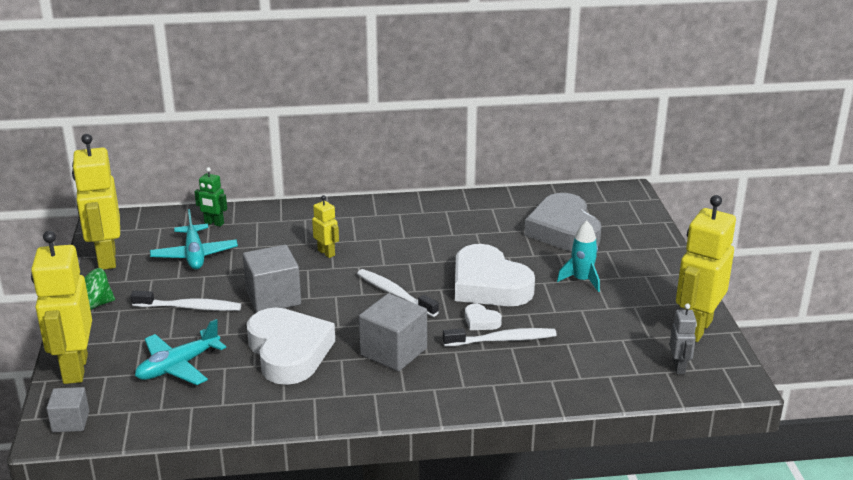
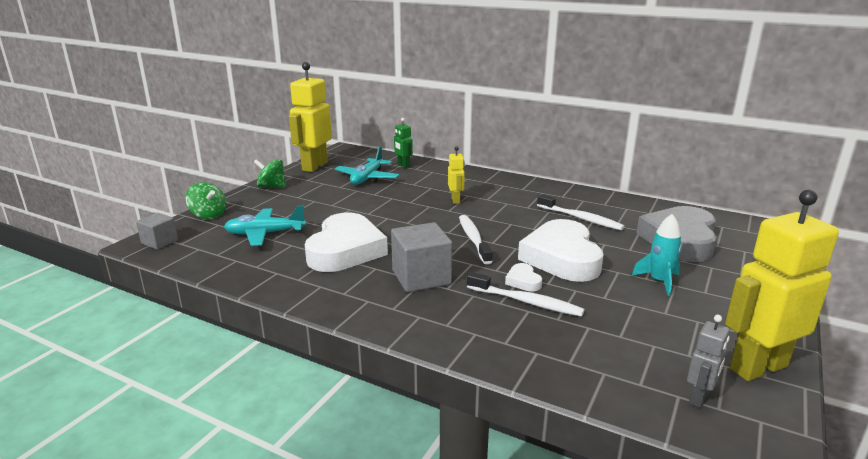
camera: 35 degrees right, 5 degrees down
yellow robot [31,231,92,384] -> green spinning top [186,182,226,219]
white toothbrush [131,291,241,311] -> white toothbrush moved to [537,194,625,230]
grey cube [243,245,301,313] -> none

